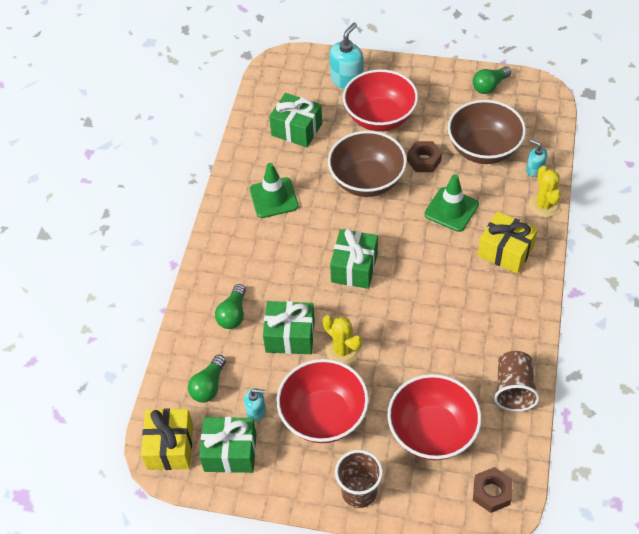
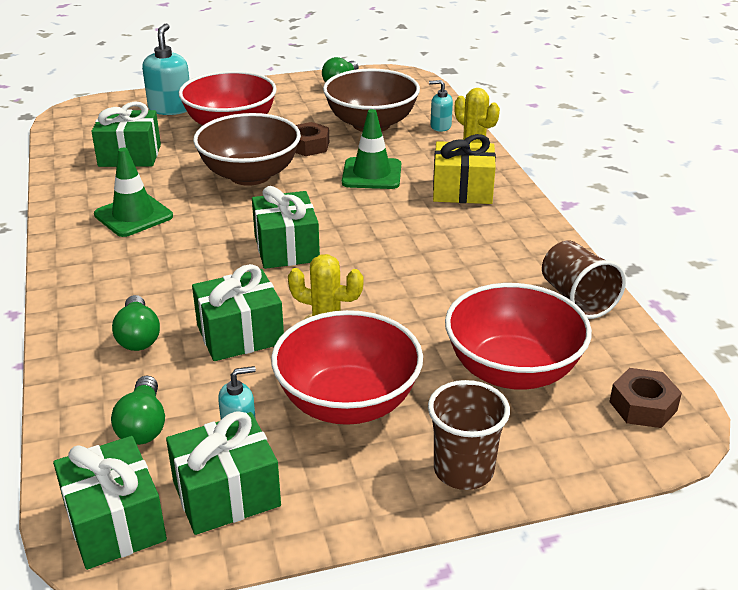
camera: 30 degrees left, 20 degrees down
yellow gift [141,408,193,470] -> green gift [53,436,167,570]

